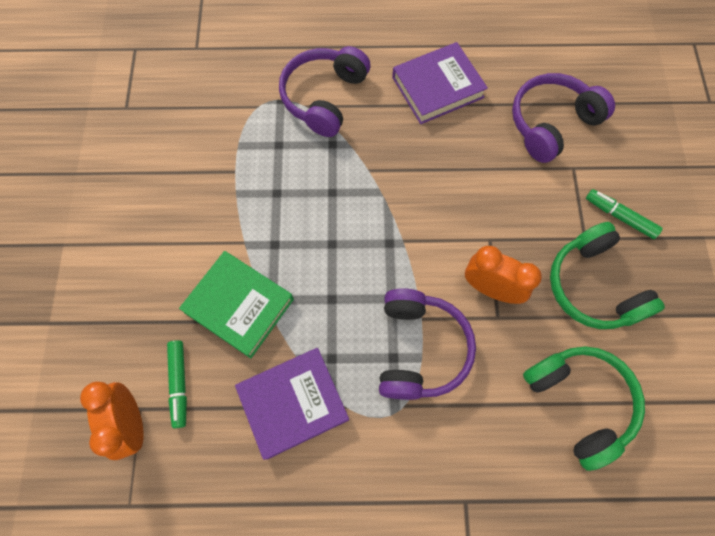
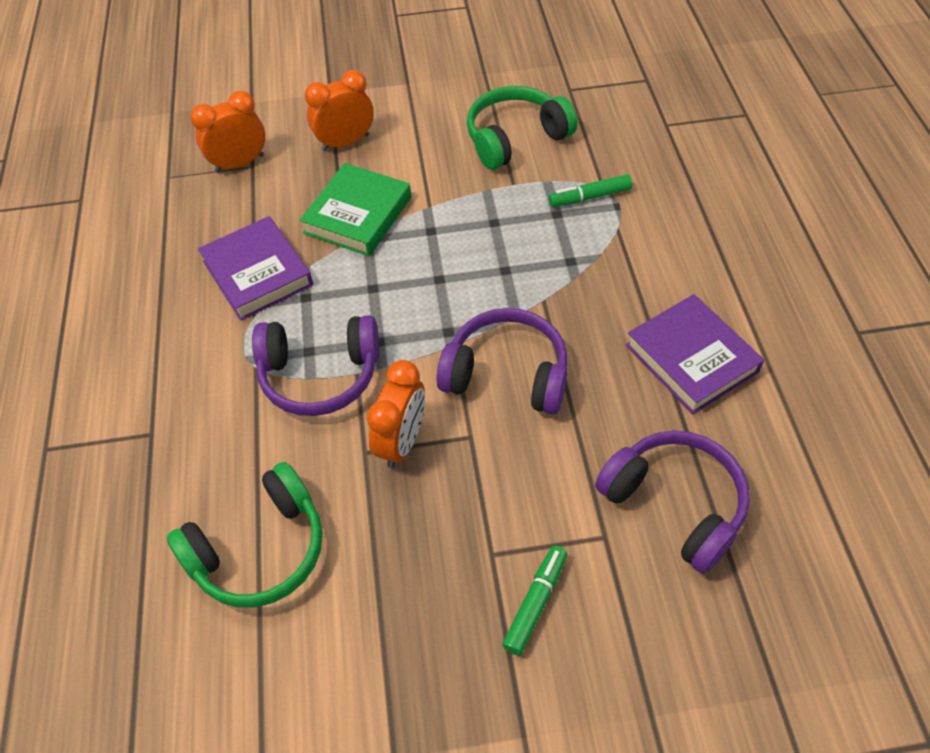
camera: 85 degrees right, 15 degrees down
green marker [167,340,187,428] -> green marker moved to [549,174,632,207]
purple headphones [279,46,370,137] -> purple headphones moved to [436,308,568,415]
green headphones [550,222,665,329] -> green headphones moved to [467,86,578,170]
none -> orange clock [305,70,374,151]

